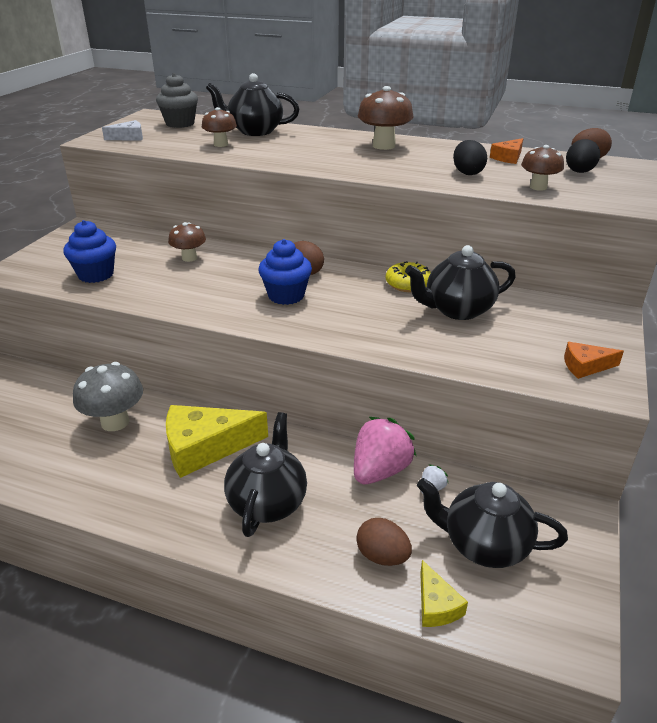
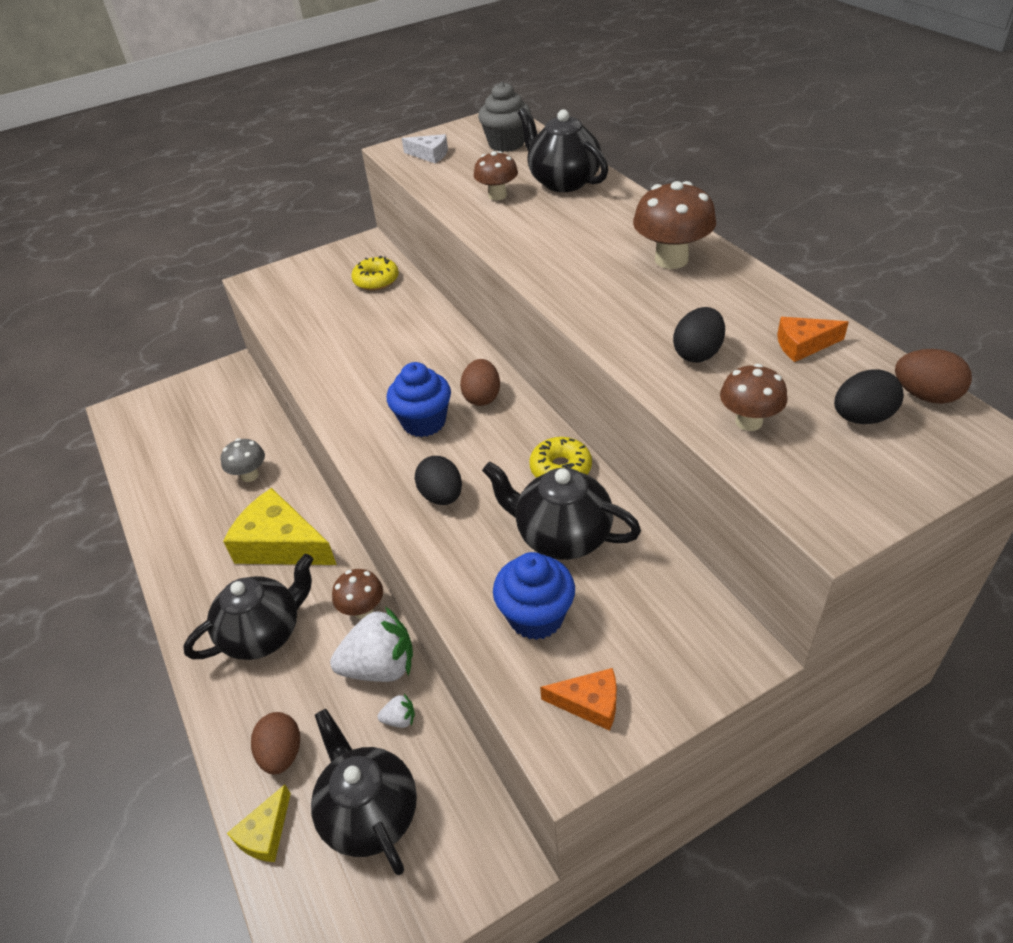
camera: 45 degrees right, 10 degrees up
blue cupcake [63,220,116,283] -> blue cupcake moved to [493,552,575,640]
grey mushroom [73,362,143,431] -> grey mushroom [221,438,265,482], size x0.64
brown mushroom [168,222,206,262] -> brown mushroom moved to [332,569,383,619]
pink strawberry [354,417,416,484] -> white strawberry [330,607,413,682]
orange cheese [564,342,624,379] -> orange cheese turned 150 degrees clockwise [540,668,617,731]
none -> yellow donut [351,256,399,290]
none -> black egg [415,456,462,505]

